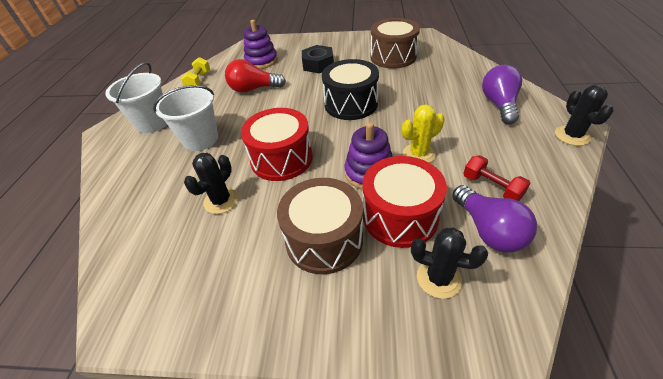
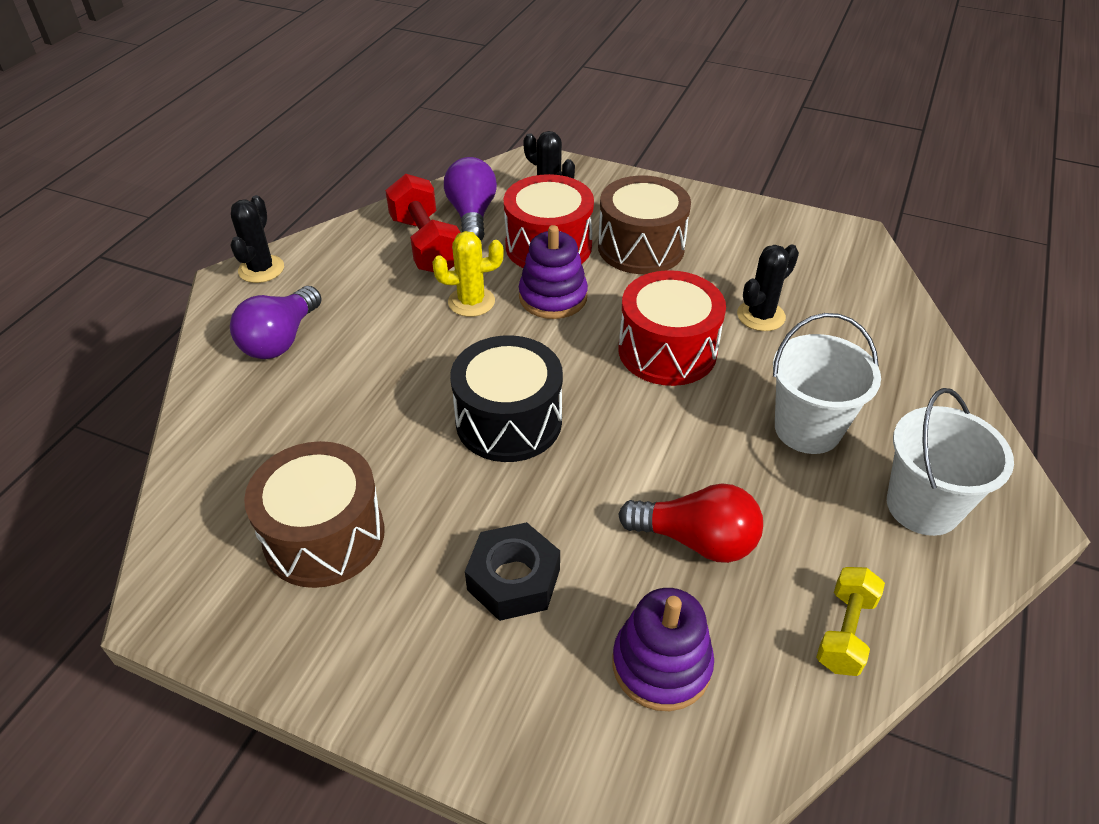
camera: 165 degrees left, 0 degrees up
red dumbbell [463,155,531,201] -> red dumbbell [385,174,461,272], size x1.63

